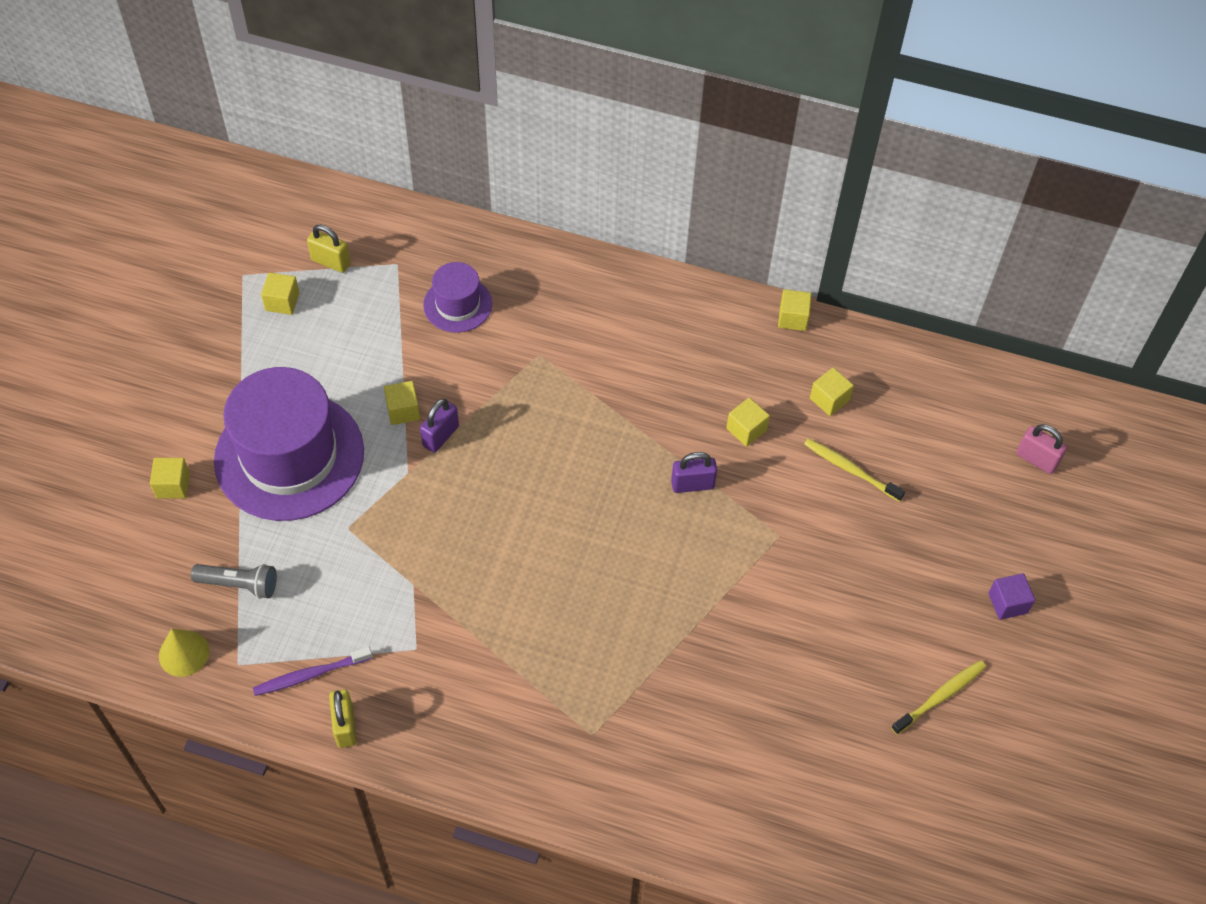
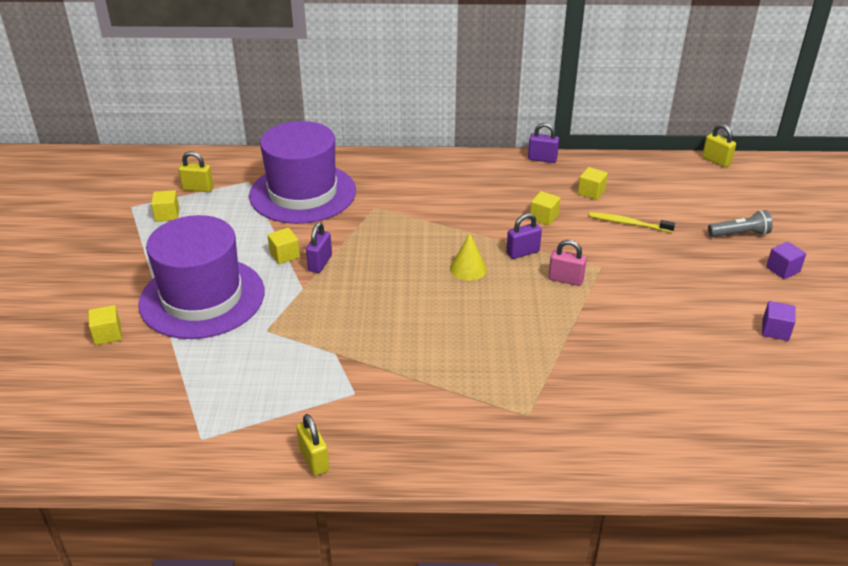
camera: 15 degrees left, 20 degrees down
yellow cone [159,628,209,677] -> yellow cone moved to [450,233,487,281]
grey flashlight [191,564,277,599] -> grey flashlight moved to [708,210,773,237]
purple toothbrush [253,647,373,696] -> none
purple hat [423,262,492,333] -> purple hat [249,121,356,224], size x2.04
yellow cube [778,289,812,331] -> purple padlock [528,123,559,163]
yellow toothbrush [891,660,986,735] -> purple cube [762,301,796,341]
pink padlock [1016,424,1067,474] -> pink padlock moved to [548,240,587,286]
none -> yellow padlock [702,124,736,167]

